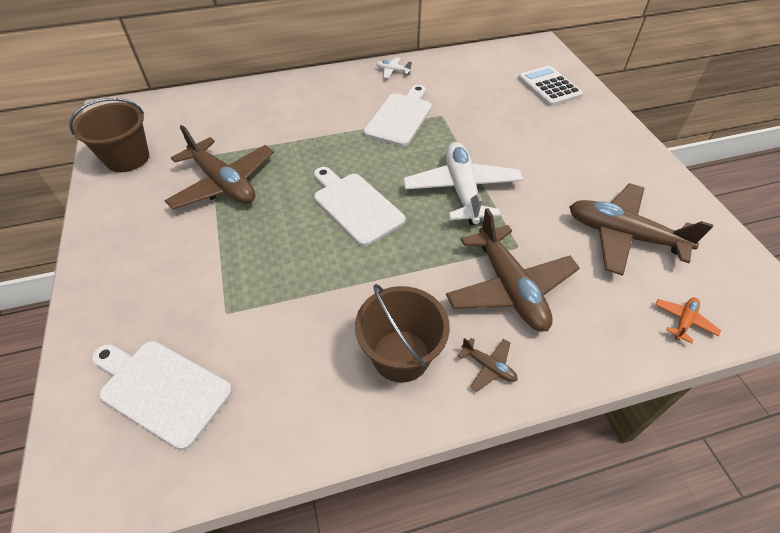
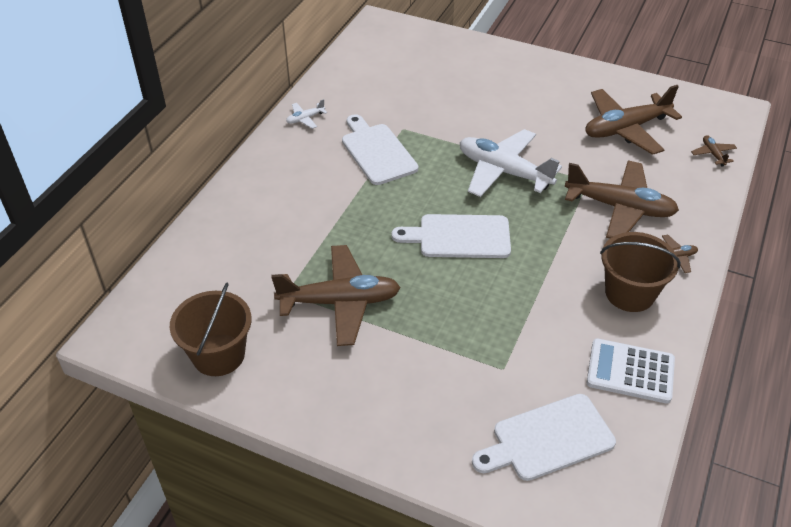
camera: 50 degrees left, 5 degrees down
white calculator [518,66,583,106] -> white calculator moved to [587,338,675,404]
orange plane [655,297,721,343] -> brown plane [691,135,737,167]

